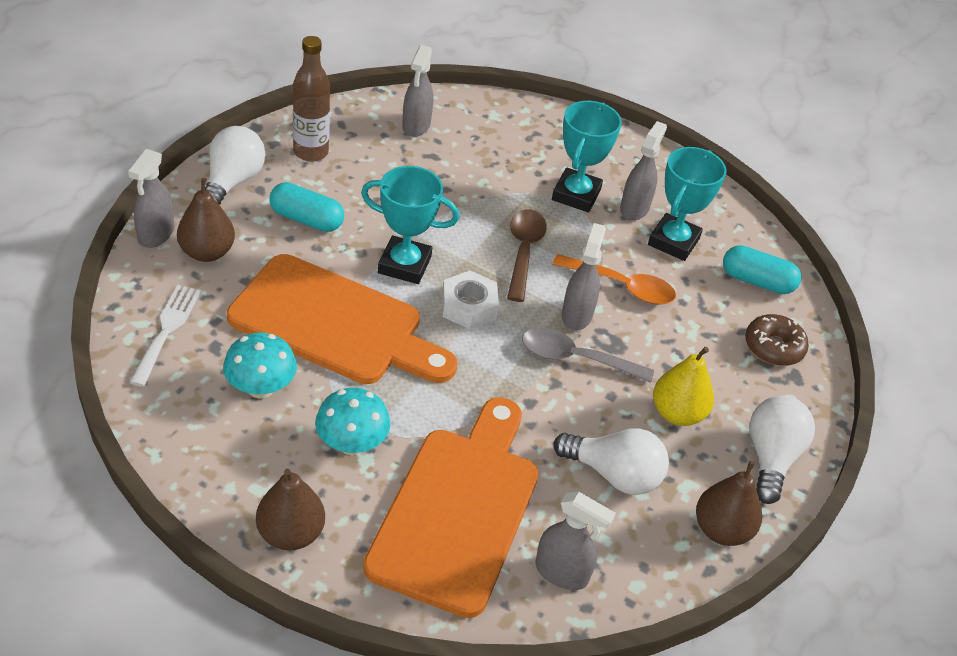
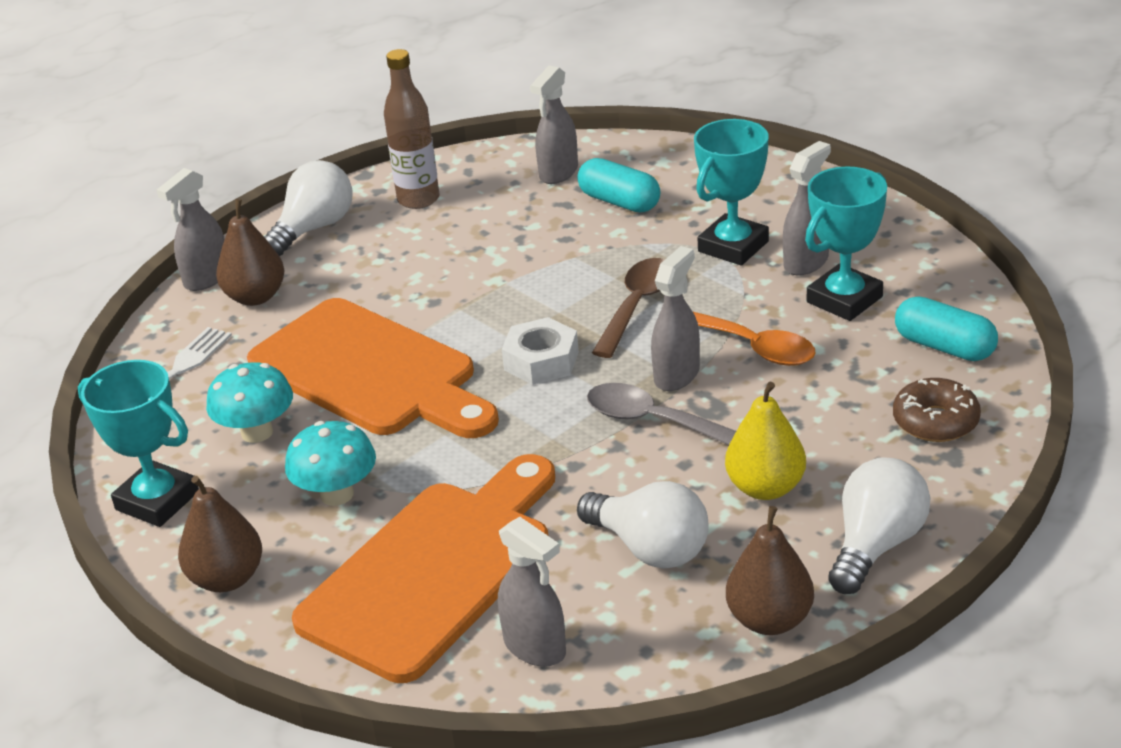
camera: 25 degrees right, 10 degrees down
turquoise capsule [269,182,344,232] -> turquoise capsule moved to [577,158,661,212]
turquoise trophy [361,166,459,284] -> turquoise trophy moved to [78,360,199,527]

